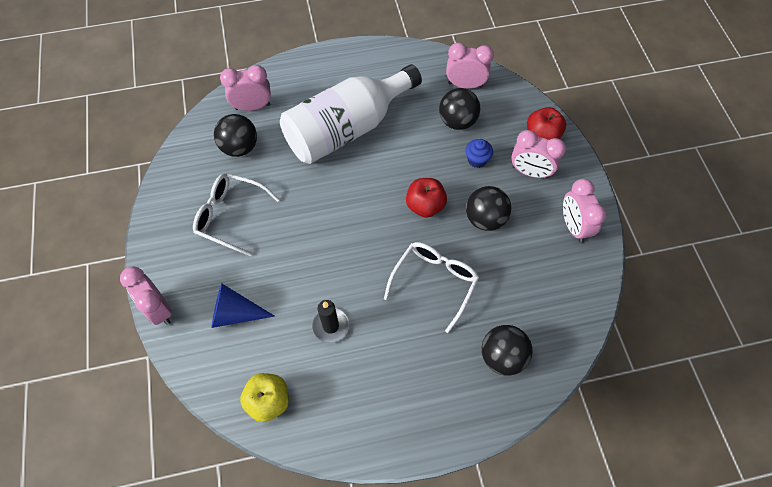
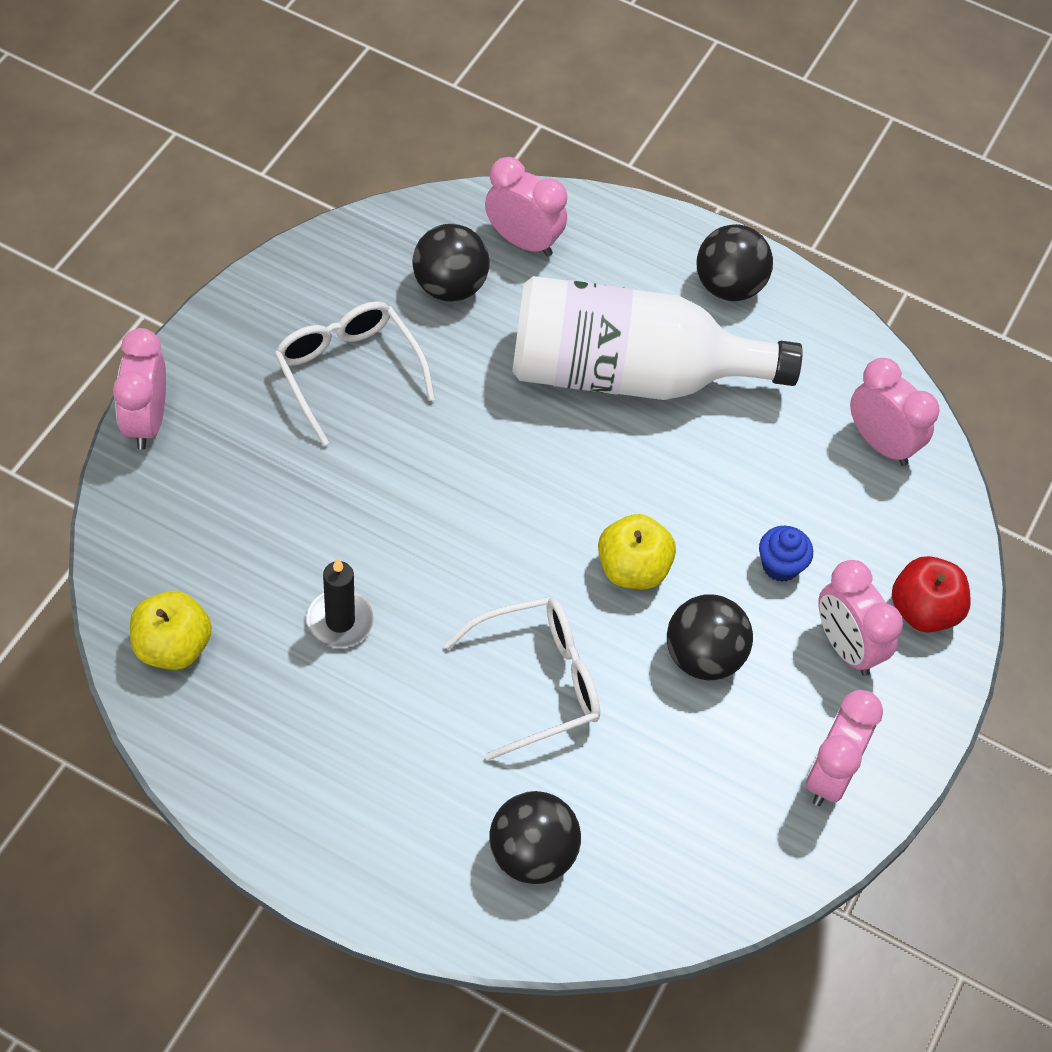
camera: 35 degrees right, 5 degrees down
blue cone [211,283,275,328] -> none
red apple [406,178,447,218] -> yellow apple [598,514,676,589]
black ball [439,88,480,130] -> black ball moved to [696,224,773,301]

